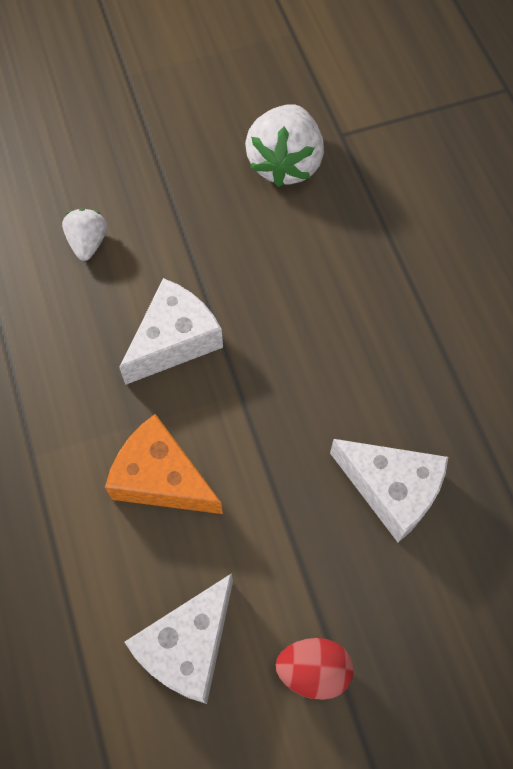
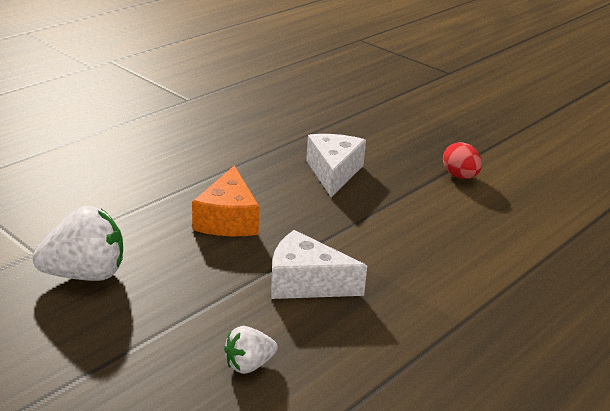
camera: 120 degrees left, 35 degrees down
orange cheese [105,414,223,514] -> orange cheese moved to [192,165,259,236]
white cheese [125,573,233,704] -> none

